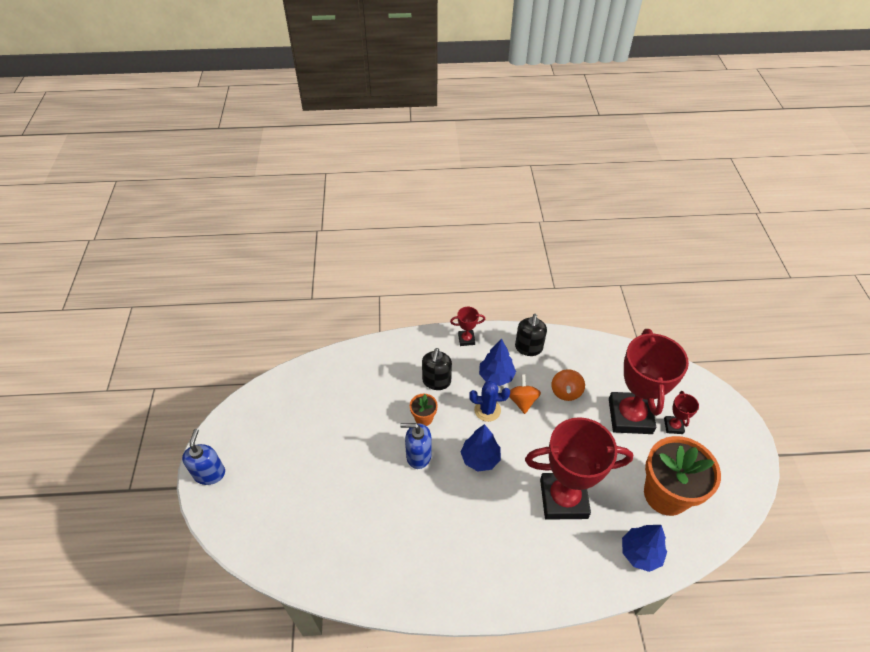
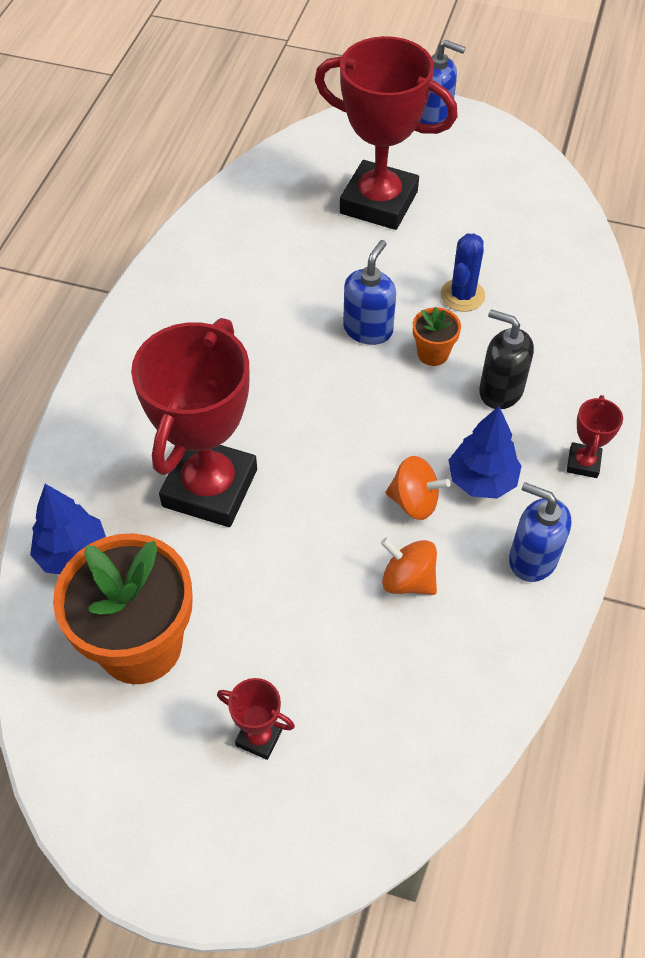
camera: 110 degrees right, 5 degrees up
blue tree [461,424,501,471] -> none
blue cactus [469,381,510,422] -> blue cactus moved to [441,234,485,312]
black soap dispenser [515,314,547,356] -> blue soap dispenser [509,482,571,582]
red trophy [609,329,689,434] -> red trophy moved to [315,36,458,230]

